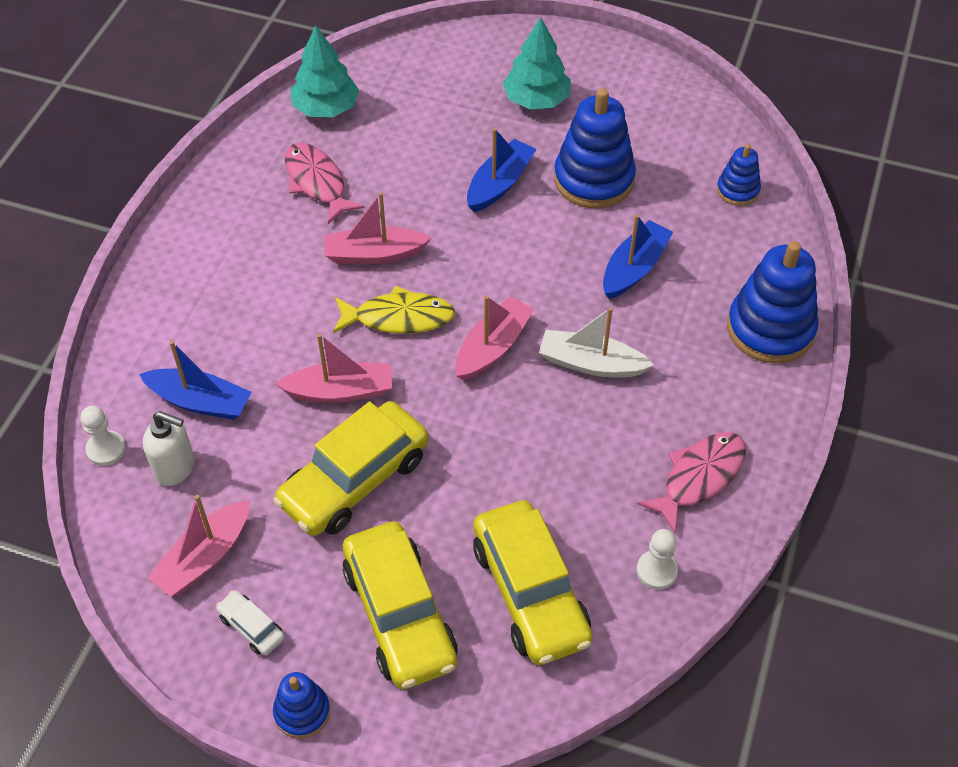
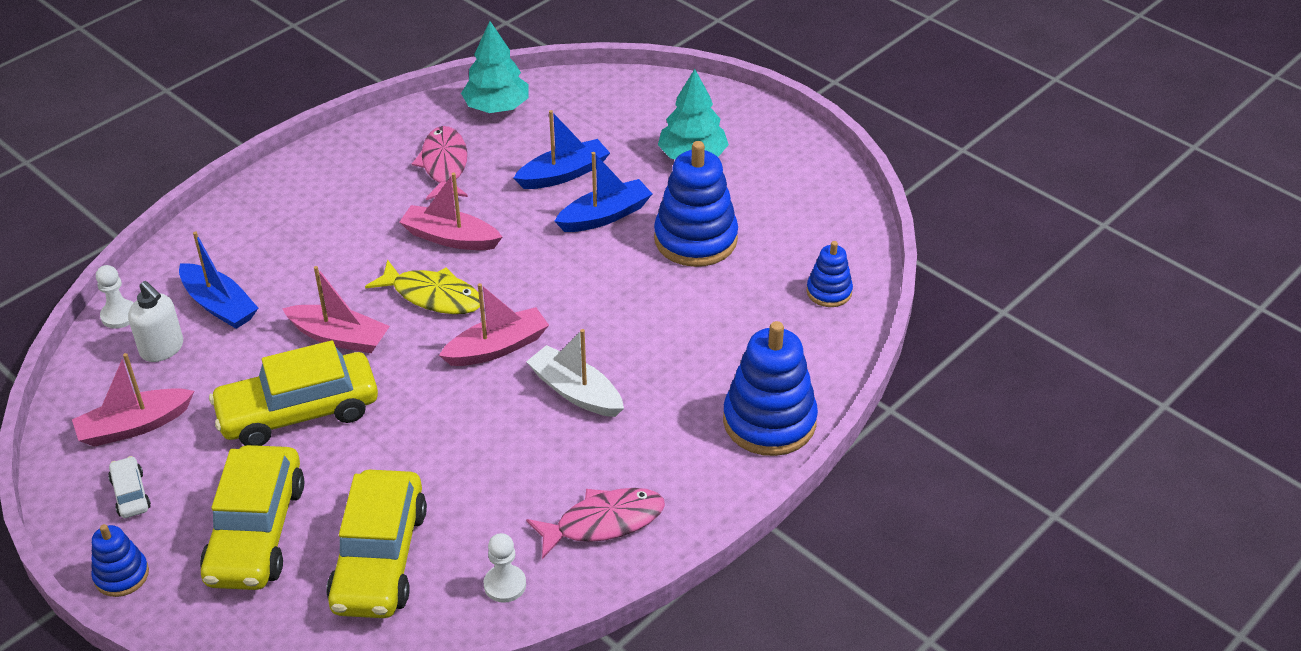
camera: 25 degrees right, 10 degrees down
blue boat [603,215,673,299] -> blue boat moved to [514,110,610,189]

